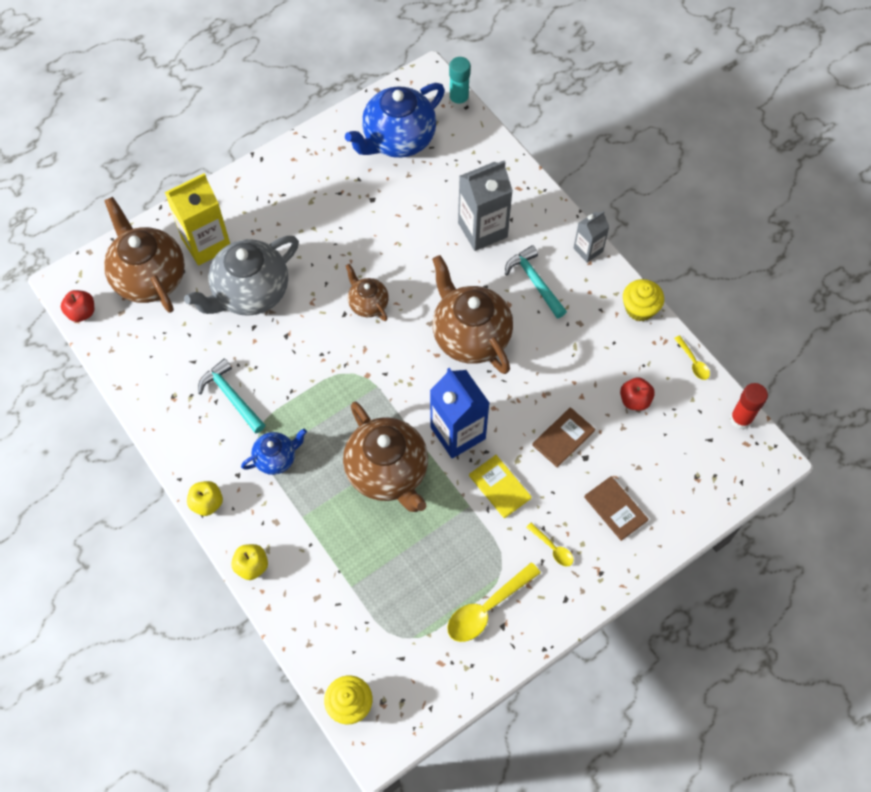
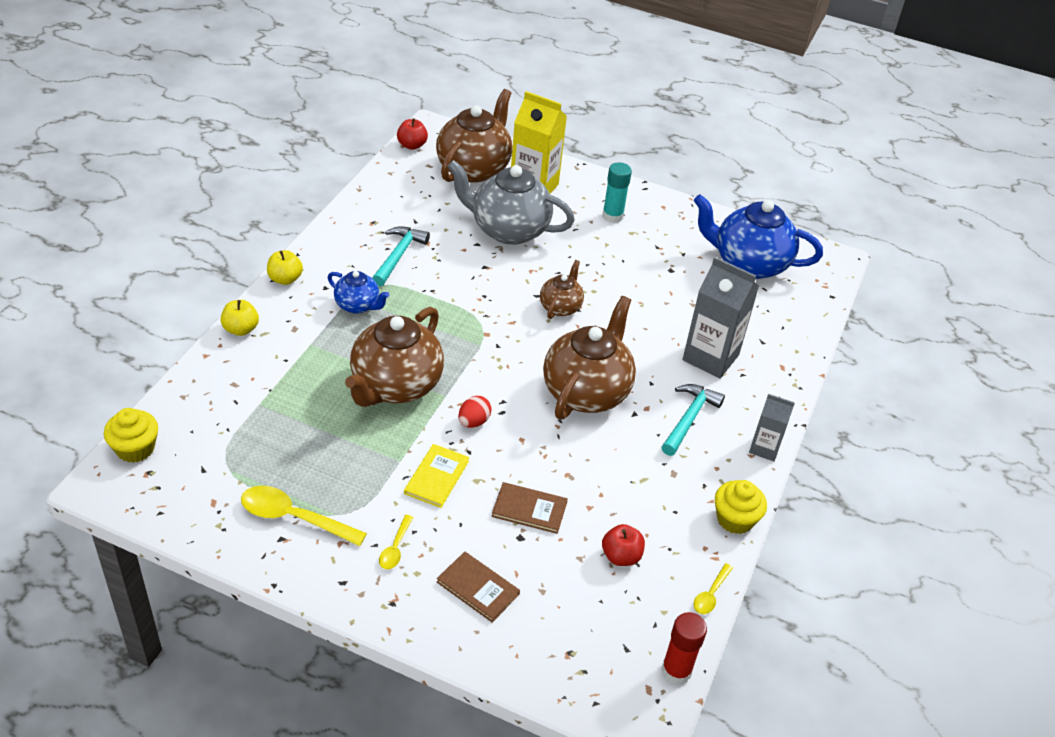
camera: 55 degrees right, 20 degrees down
blue carton [430,368,489,458] -> red egg [458,396,492,428]
turquoise glue stick [449,57,471,109] -> turquoise glue stick moved to [602,162,632,223]
brown book [584,476,648,541] -> brown book turned 75 degrees counterclockwise [437,552,520,623]

